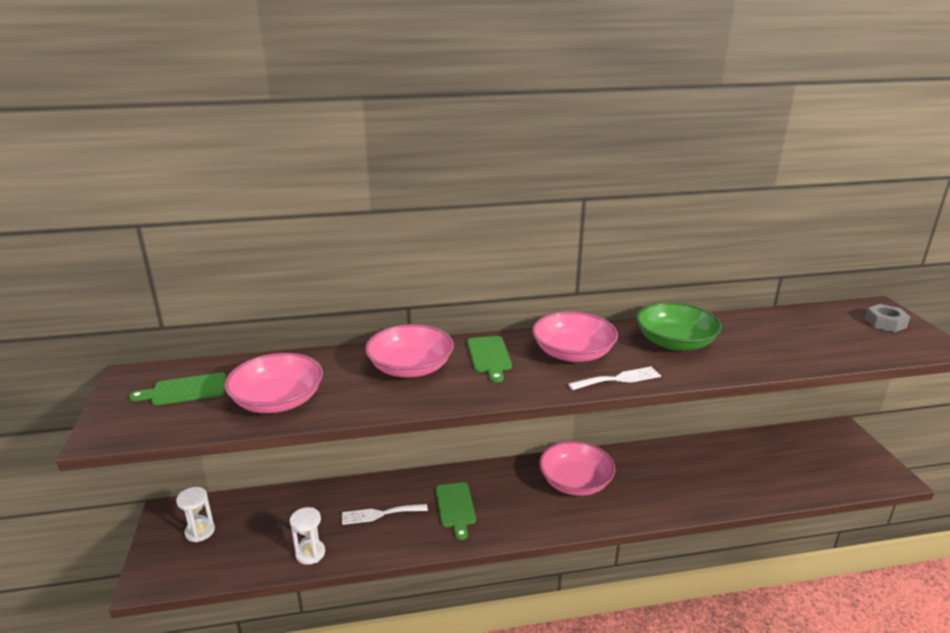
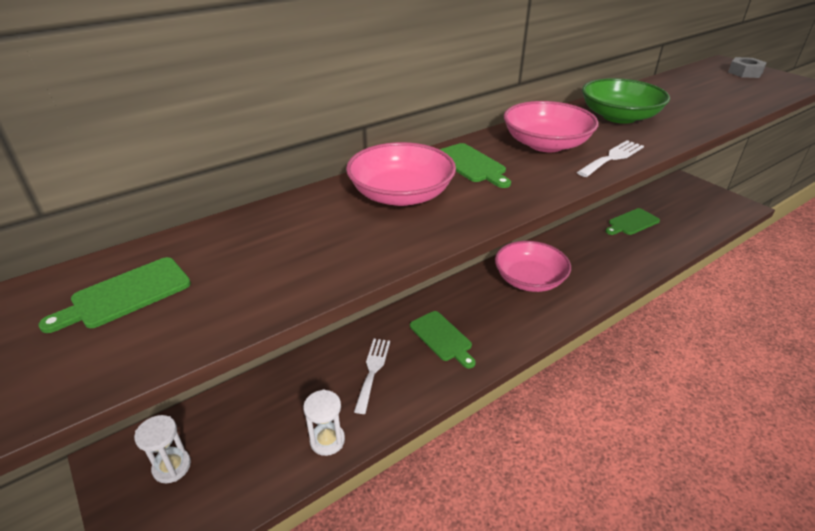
camera: 25 degrees left, 10 degrees up
pink bowl [225,353,323,413] -> none
white fork [342,504,428,525] -> white fork turned 135 degrees clockwise [354,339,390,414]
none -> green cutting board [605,208,660,235]

